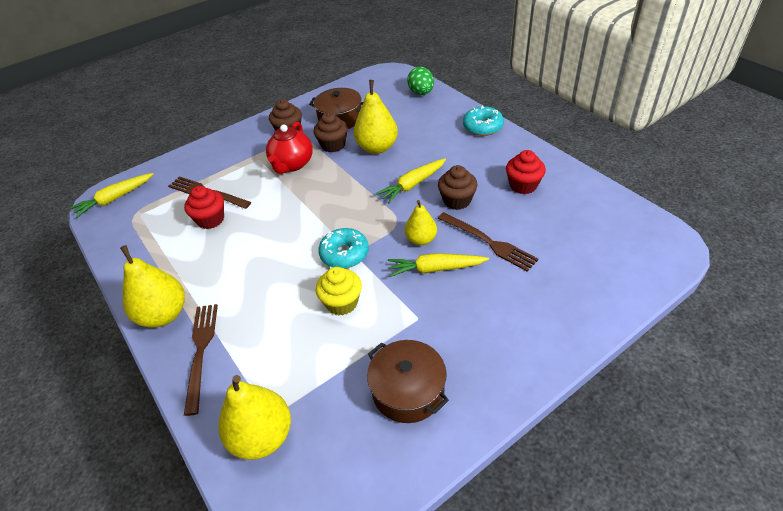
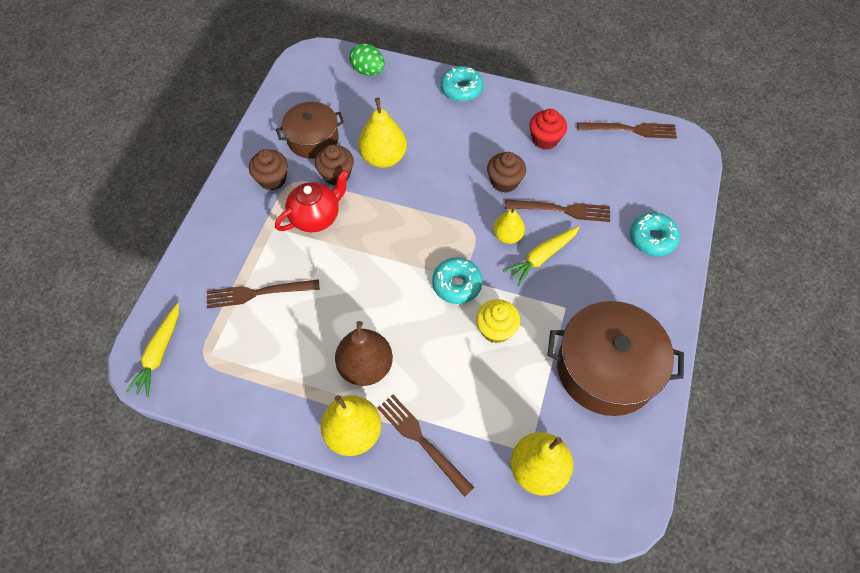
camera: 40 degrees left, 15 degrees up
red cupcake [184,186,224,229] -> none
red teapot [266,122,313,174] -> red teapot turned 105 degrees counterclockwise [275,170,349,232]
brown pot [367,340,449,423] -> brown pot [548,301,684,416], size x1.62
yellow carrot [376,158,446,203] -> none
none -> brown pear [335,321,393,386]
none -> brown fork [577,122,677,139]
none -> turquoise donut [630,212,680,256]

